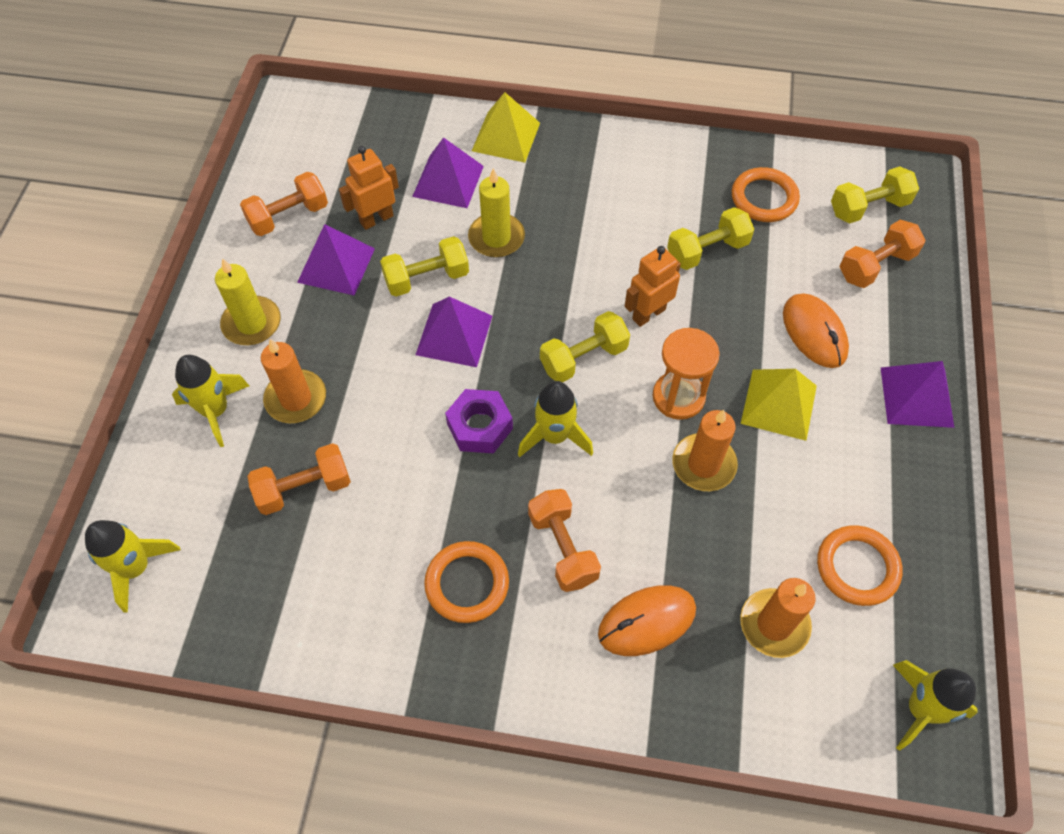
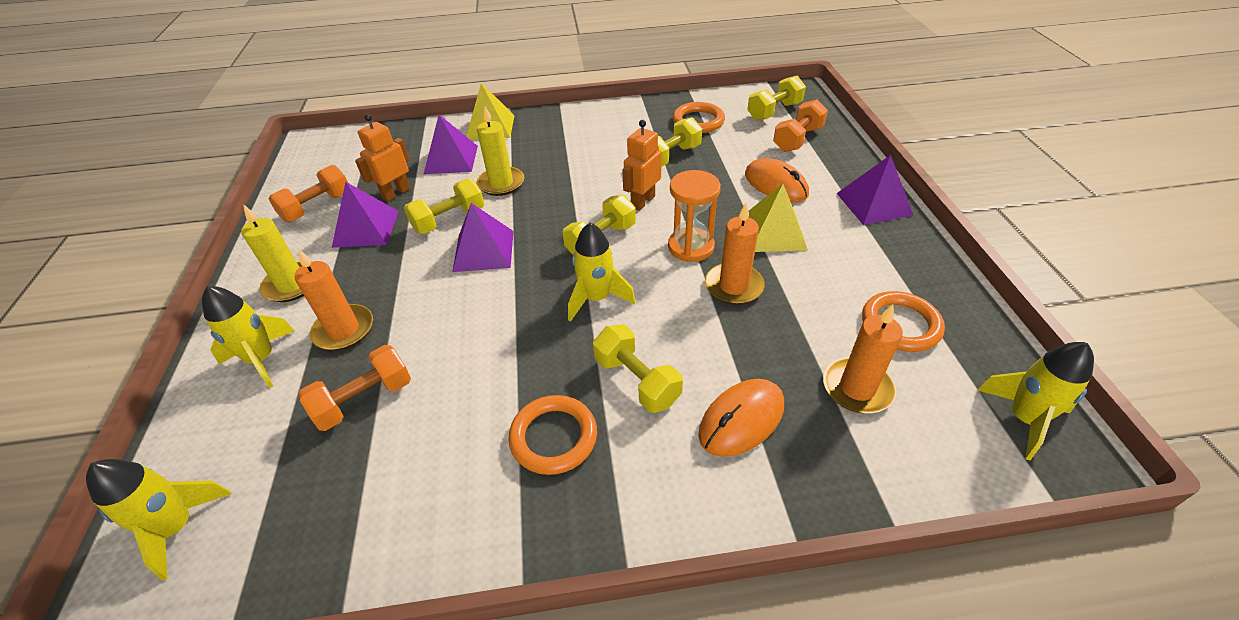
camera: 15 degrees left, 15 degrees down
purple nut [445,389,513,453] -> none
orange dumbbell [528,489,601,592] -> yellow dumbbell [593,325,683,413]

